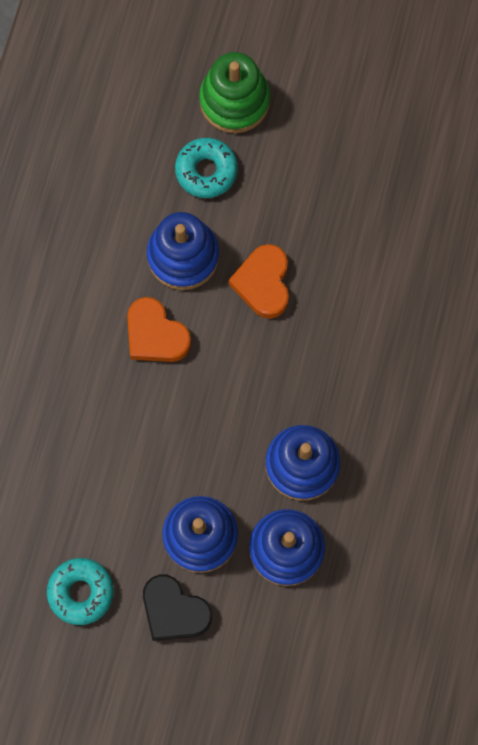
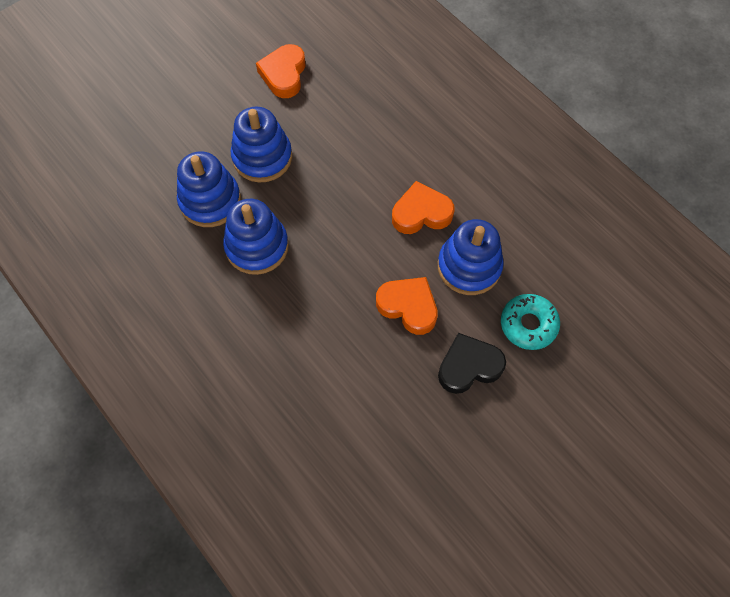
camera: 125 degrees right, 10 degrees down
turquoise donut [47,558,114,625] -> orange heart [256,44,305,98]
black heart [143,574,212,641] -> black heart moved to [438,333,506,394]
green stacking toy [199,52,270,133] -> none

